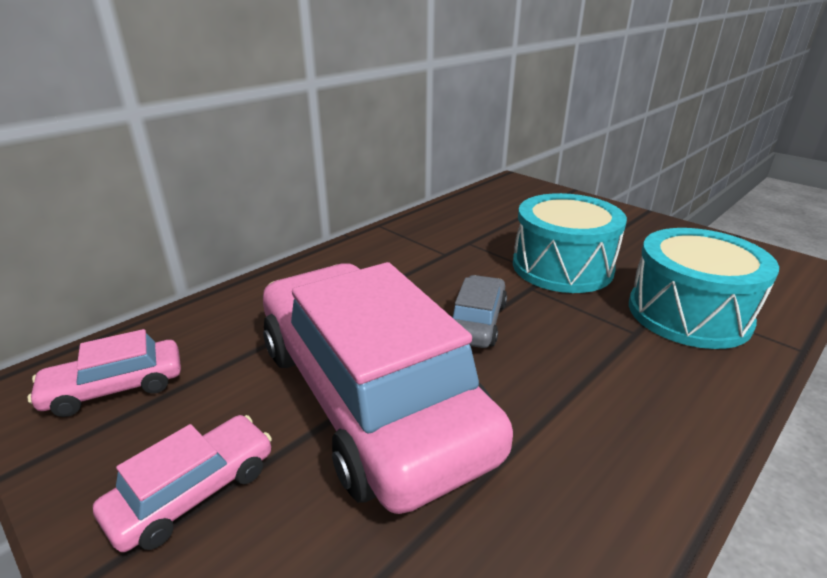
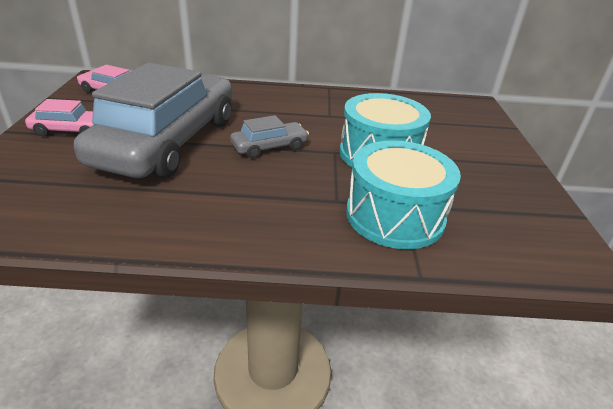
camera: 45 degrees right, 5 degrees up
pink car [263,262,513,514] -> grey car [74,63,232,179]

